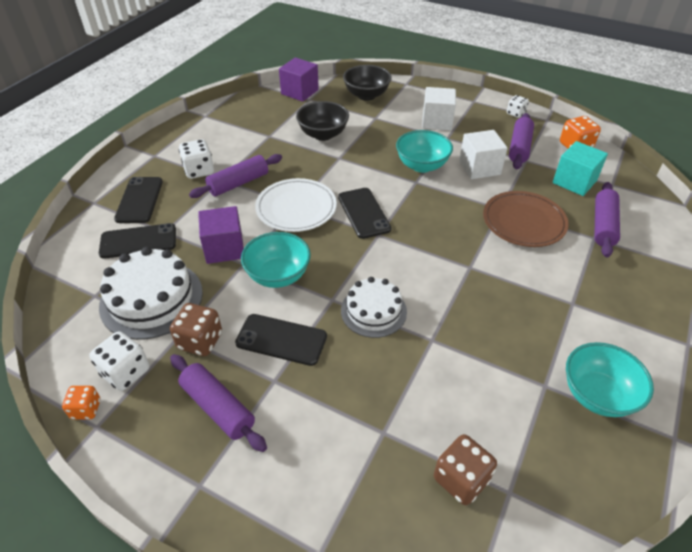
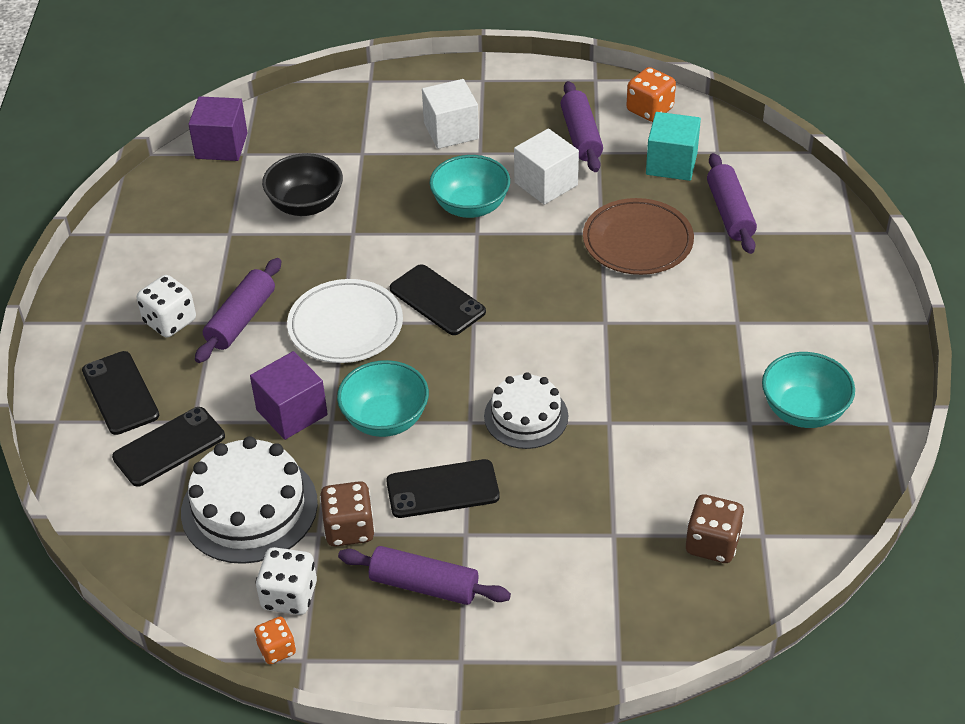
camera: 25 degrees left, 0 degrees up
black bowl [343,65,392,101] -> none
white dice [507,95,529,118] -> none

